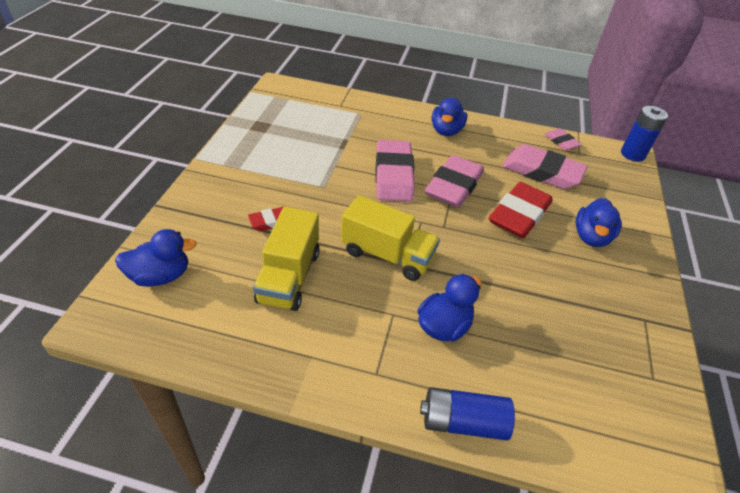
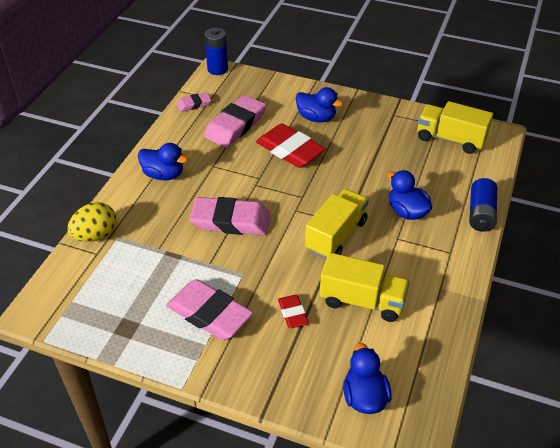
camera: 80 degrees left, 0 degrees up
pink eraser [425,155,484,207] -> pink eraser moved to [166,279,253,340]
none -> yellow egg [68,202,117,242]
none -> yellow truck [418,101,493,154]

